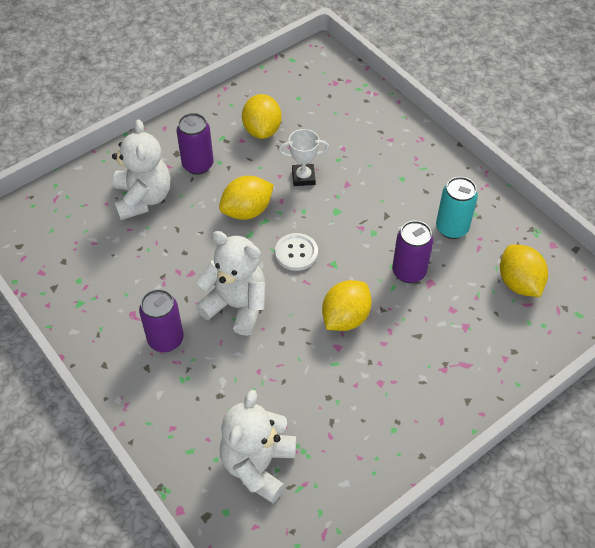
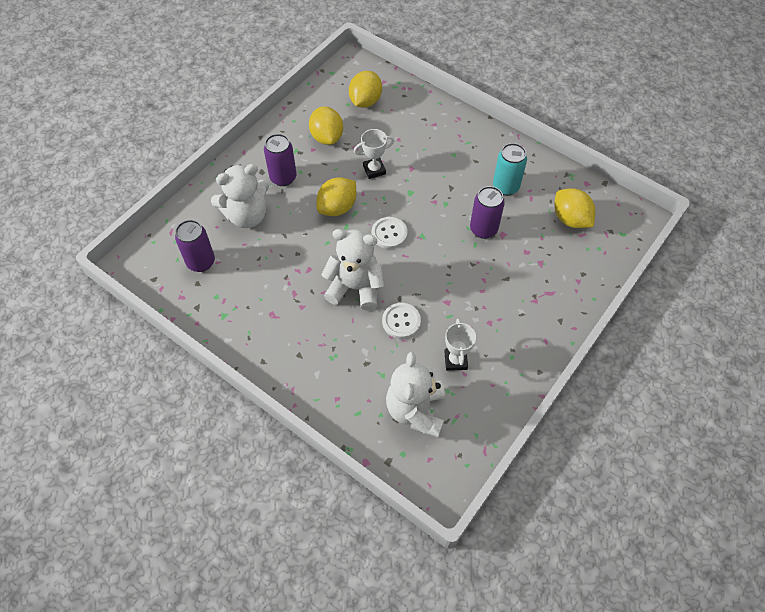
camera: 15 degrees left, 5 degrees up
white teddy bear [112,119,171,220] -> white teddy bear turned 90 degrees clockwise [211,164,269,228]
purple can [139,289,184,352] -> purple can moved to [175,220,215,272]
yellow lemon [322,280,372,331] -> yellow lemon moved to [349,71,382,108]
none -> white button [382,303,421,339]
none -> white trophy [445,319,476,371]

